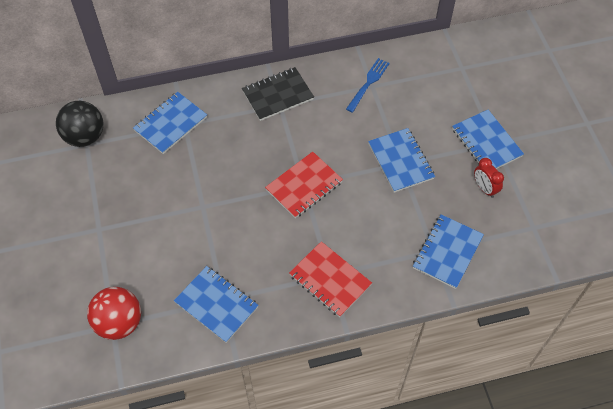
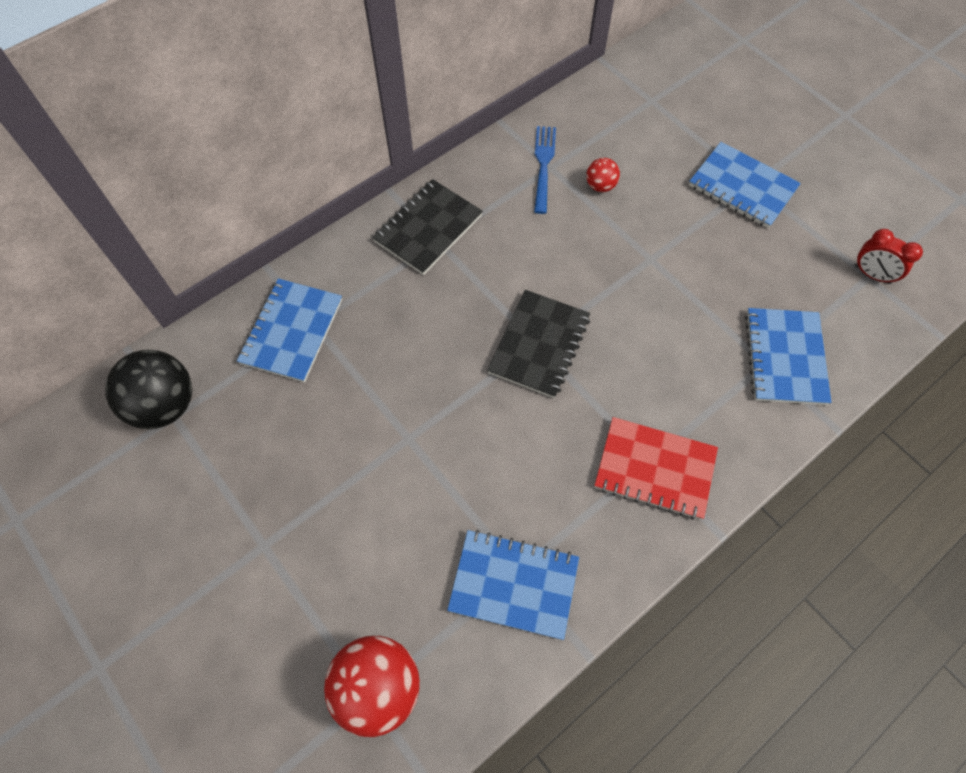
camera: 25 degrees left, 5 degrees up
red notebook [265,151,343,218] -> black notebook [487,290,590,398]
blue notebook [368,128,435,193] -> none
red clock [474,158,504,198] -> red clock moved to [854,229,923,284]
none -> red ball [586,158,620,192]

